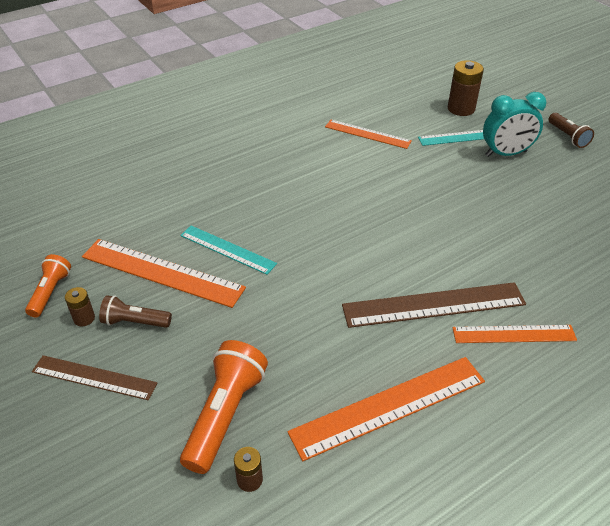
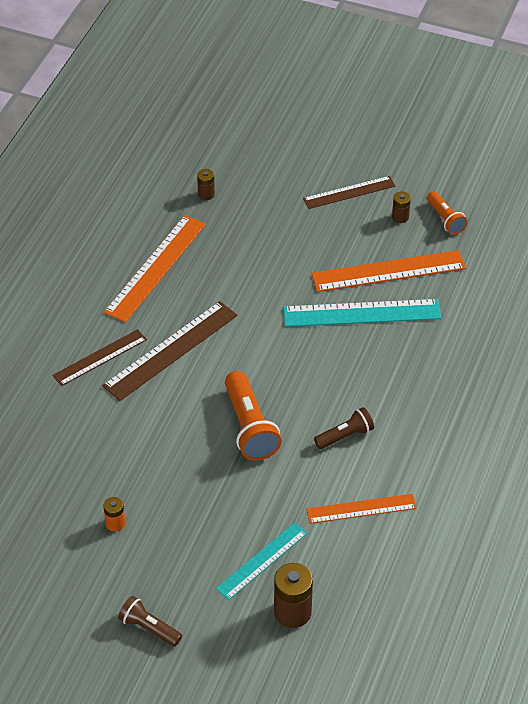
camera: 145 degrees right, 5 degrees up
brown flashlight [99,295,172,328] -> brown flashlight moved to [314,407,374,449]
turquoise ruler [180,226,277,275] -> turquoise ruler [283,299,441,327], size x1.57
orange flashlight [180,340,268,474] -> orange flashlight moved to [225,371,282,461]
orange ruler [452,325,577,343] -> brown ruler [52,329,147,386]
turquoise clock [483,92,546,157] -> none
none -> orange battery [103,497,125,531]

